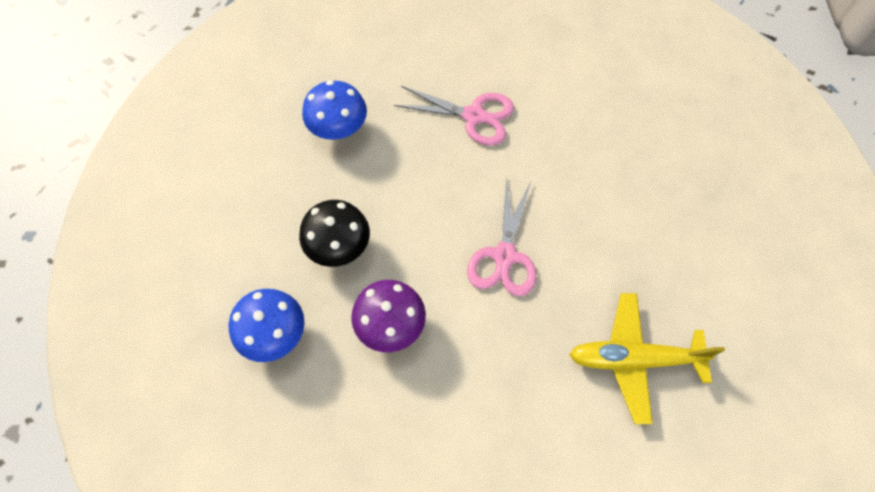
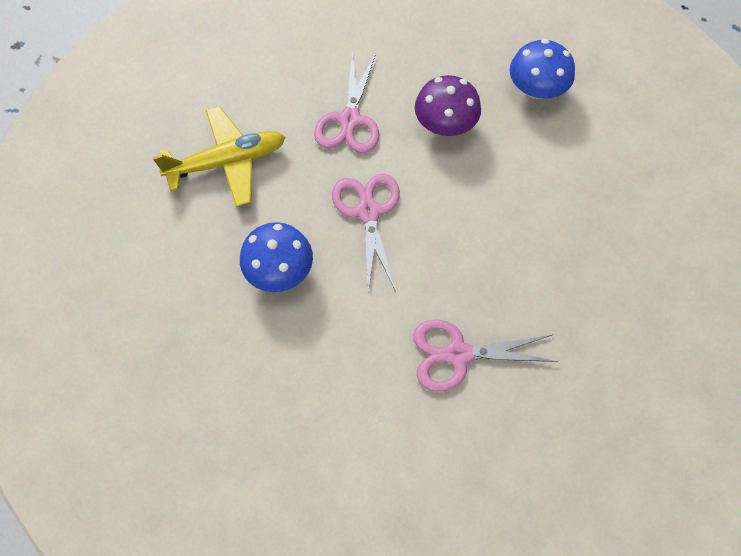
camera: 160 degrees right, 0 degrees up
black mushroom [299,200,370,267] -> none
blue mushroom [302,80,367,140] -> blue mushroom moved to [240,222,313,292]
none -> pink scissors [314,53,379,153]

